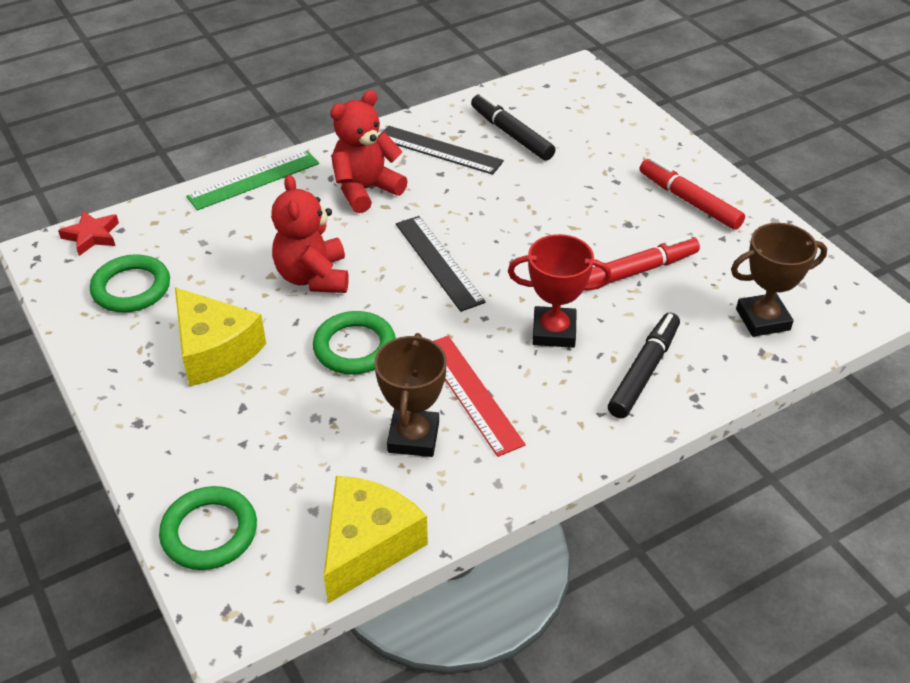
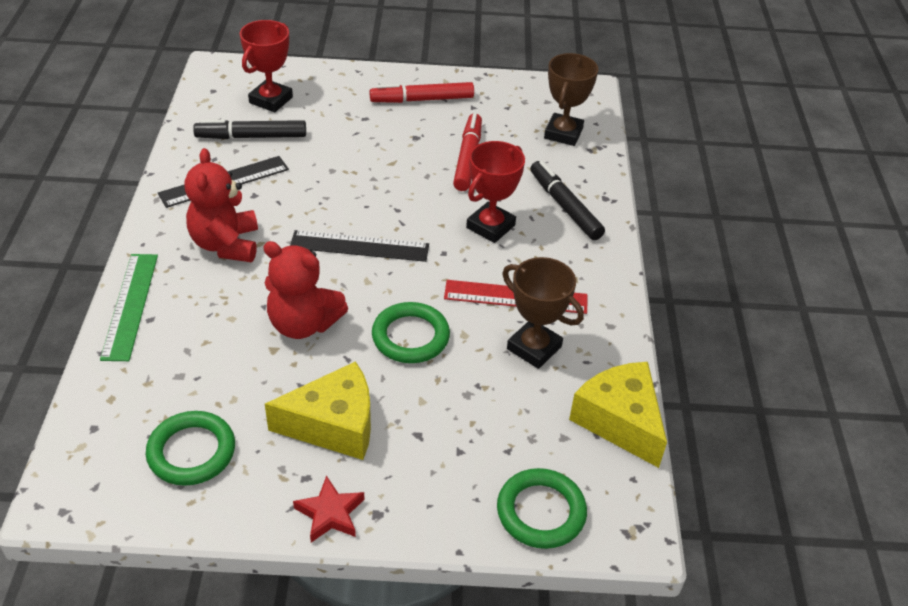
camera: 60 degrees left, 0 degrees up
red star [58,211,119,256] -> red star moved to [293,475,364,542]
none -> red trophy [240,20,293,112]

